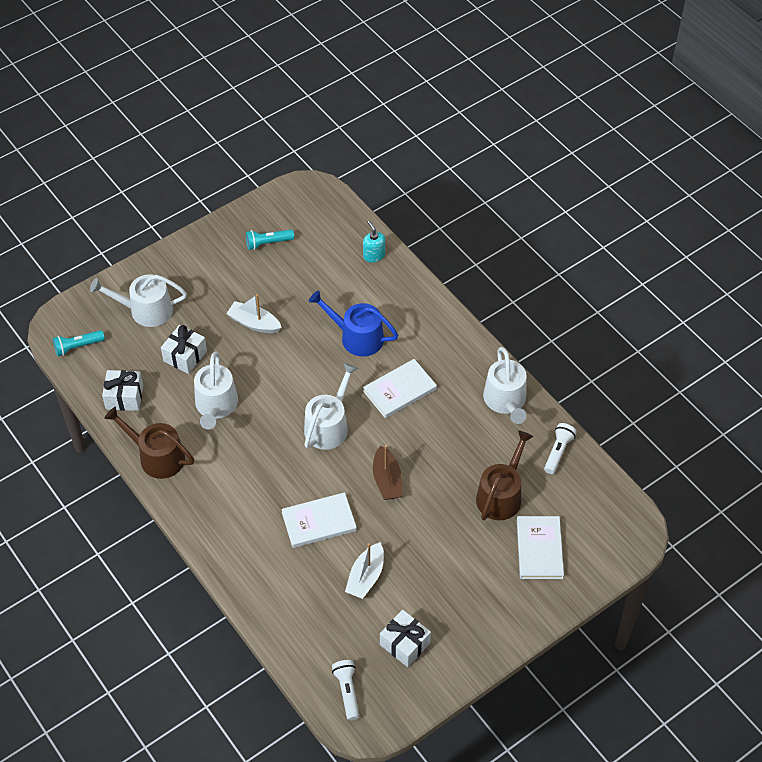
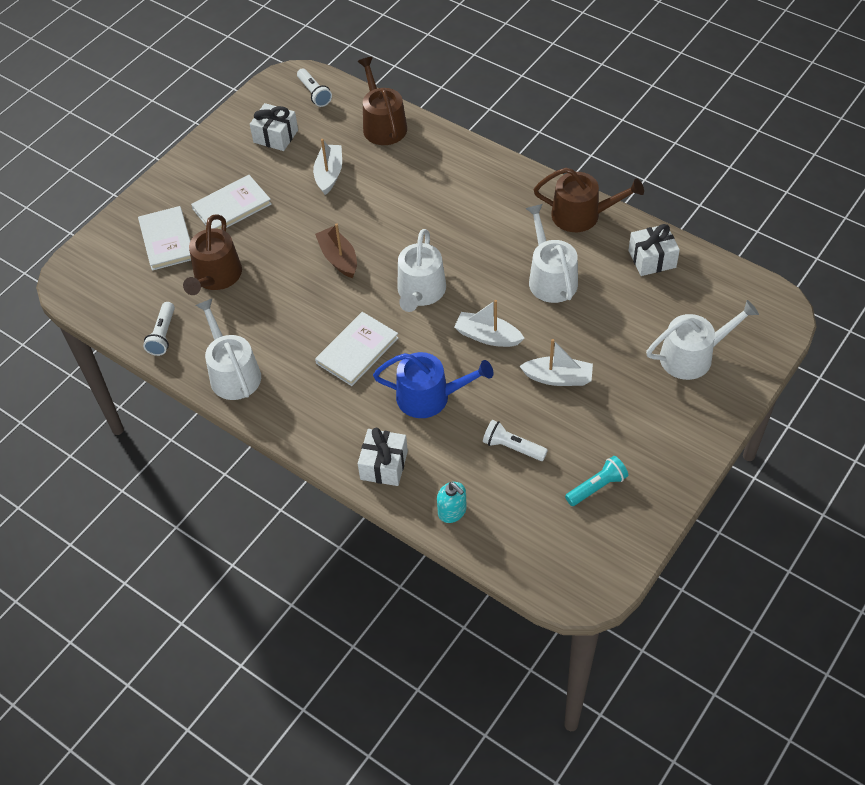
camera: 165 degrees right, 0 degrees up
turquoise flashlight [53,330,105,356] -> none
white gift [161,325,207,374] -> white gift moved to [358,428,408,486]
white book [281,492,357,548] -> white book moved to [191,175,272,229]
none -> brown watering can [357,57,407,145]
none -> white boat [454,300,524,347]
none -> white flashlight [483,420,548,461]

